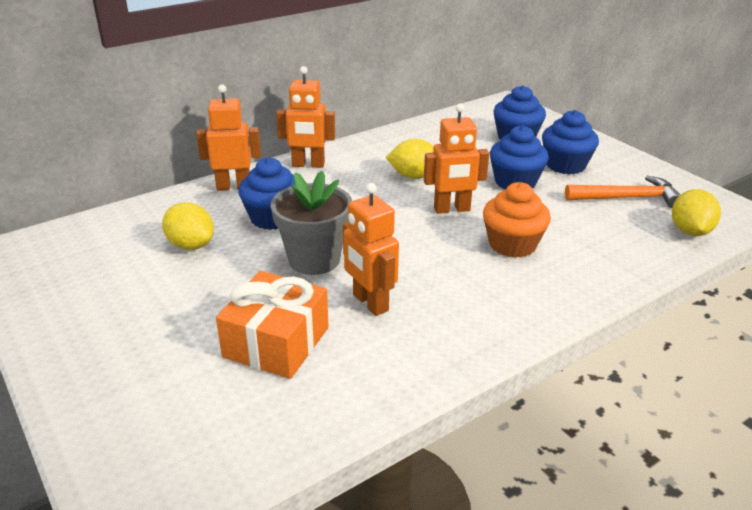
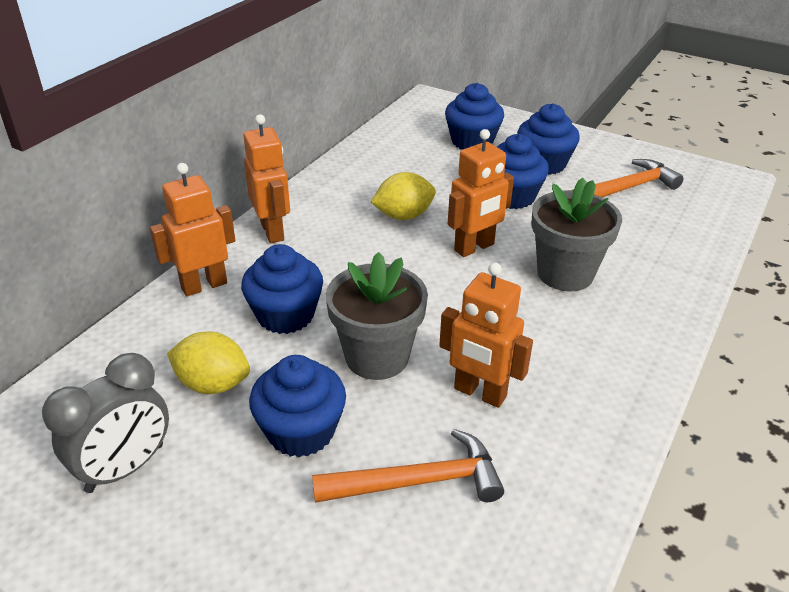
camera: 25 degrees left, 5 degrees up
orange gift [216,271,329,379] -> orange hammer [312,429,504,503]
orange robot [276,66,335,168] -> orange robot turned 90 degrees counterclockwise [244,114,290,243]
orange cupcake [483,182,551,258] -> grey flower pot [531,178,622,291]
yellow lemon [672,189,721,236] -> none
none -> grey clock [42,353,169,493]
none -> blue cupcake [249,355,346,457]

